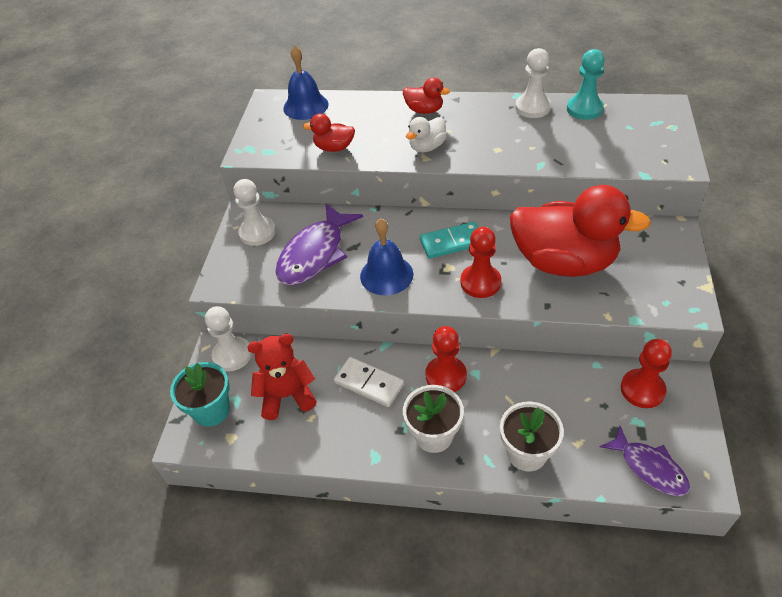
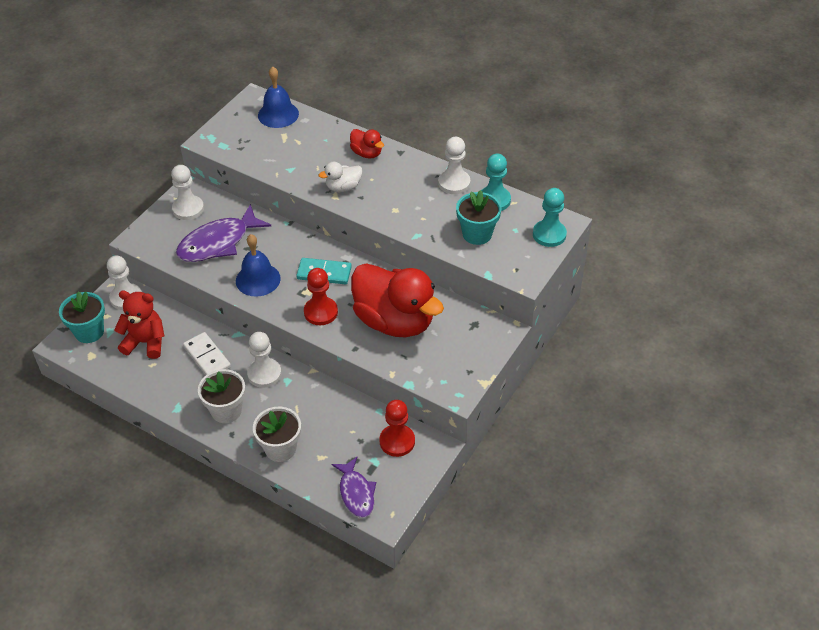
camera: 20 degrees right, 0 degrees up
red duck [303,114,355,152] -> none
red pawn [425,326,467,392] -> white pawn [247,332,282,388]
none -> turquoise flower pot [456,190,501,245]
none -> turquoise pawn [533,188,567,247]

